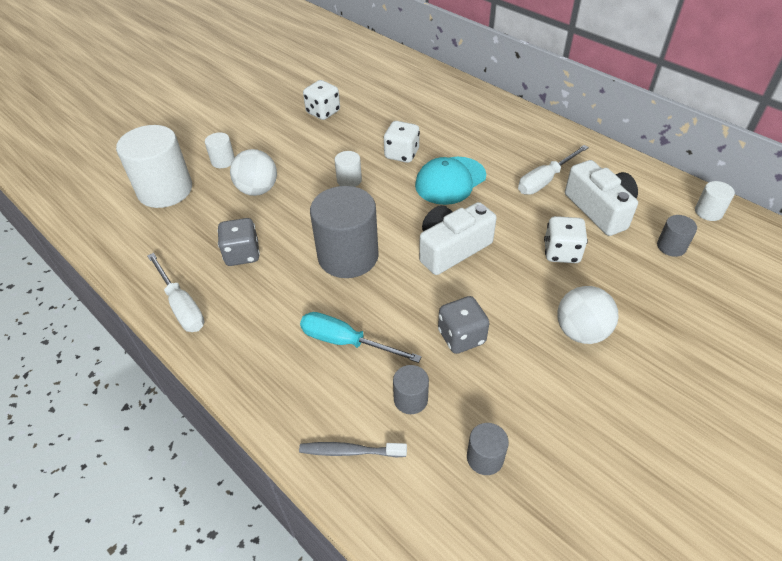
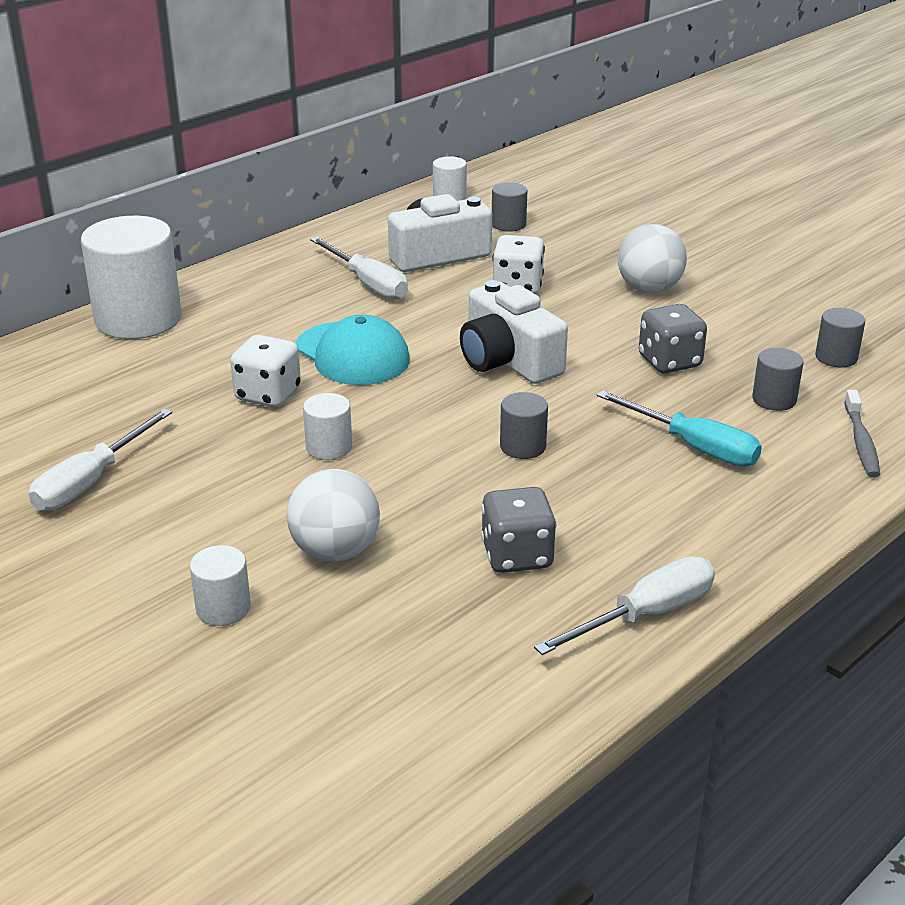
camera: 90 degrees left, 15 degrees down
white cylinder [116,125,192,208] -> white cylinder moved to [81,216,182,339]
turquoise screwdriver [300,312,422,363] -> turquoise screwdriver turned 75 degrees counterclockwise [597,390,762,467]
white dice [303,80,340,120] -> white screwdriver [29,409,172,511]
grey cylinder [310,186,379,278] -> grey cylinder [500,392,548,459], size x0.46

